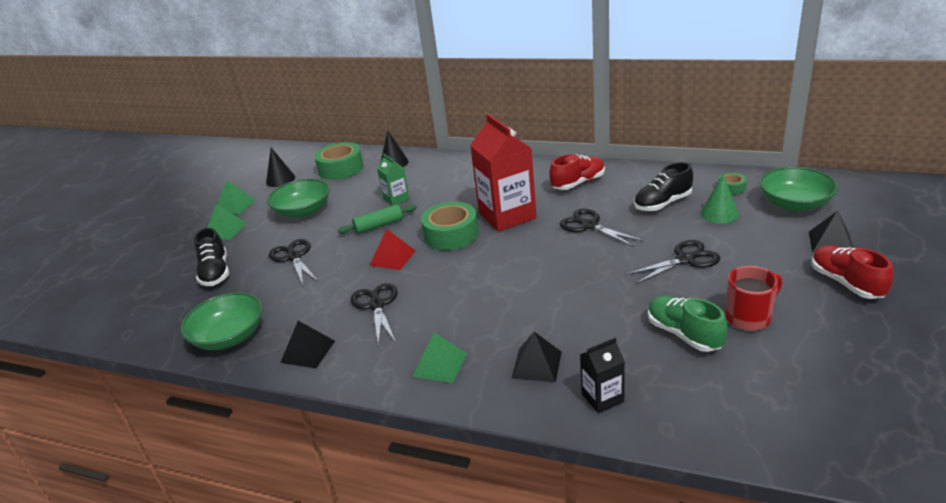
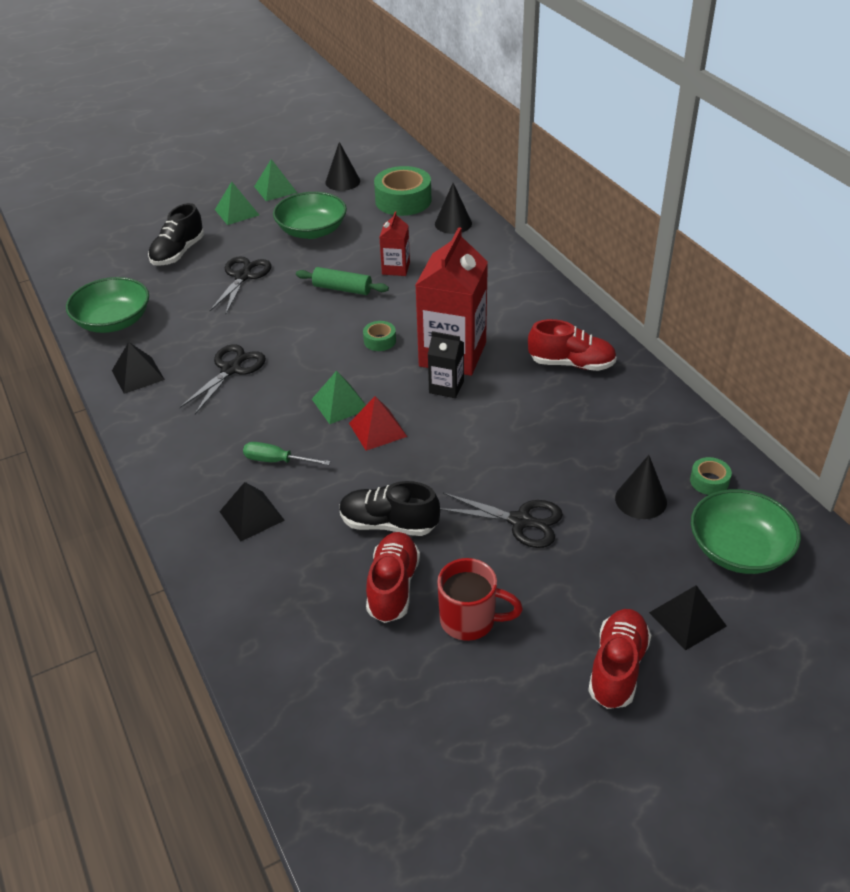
camera: 40 degrees right, 10 degrees up
red pyramid [370,229,416,270] -> red pyramid moved to [349,396,407,451]
green carton [377,154,410,205] -> red carton [379,211,410,276]
green pyramid [412,332,467,383] -> green pyramid moved to [312,371,366,424]
green tape [421,202,479,250] -> green tape [363,321,396,351], size x0.48
black scissors [559,209,644,247] -> none
black carton [580,338,625,413] -> black carton moved to [428,331,464,398]
black shoe [634,162,693,211] -> black shoe moved to [339,481,440,536]
green shoe [648,295,727,352] -> red shoe [366,532,420,623]
green cone [700,174,739,224] -> black cone [615,455,667,519]
none -> green screwdriver [243,442,331,465]

